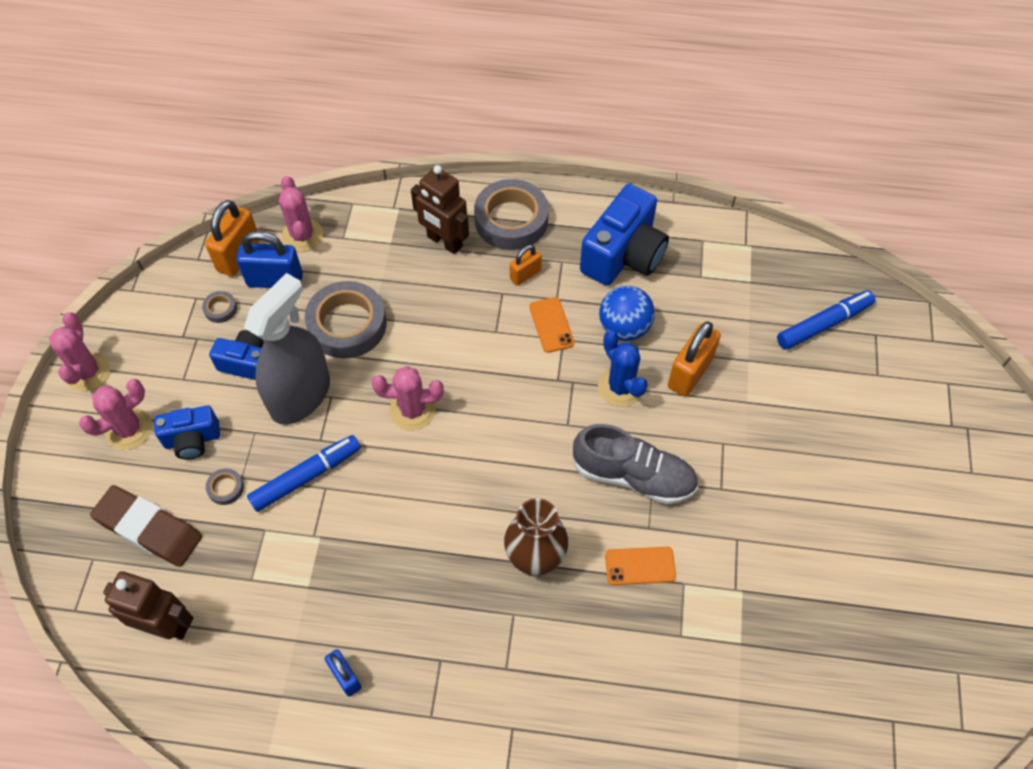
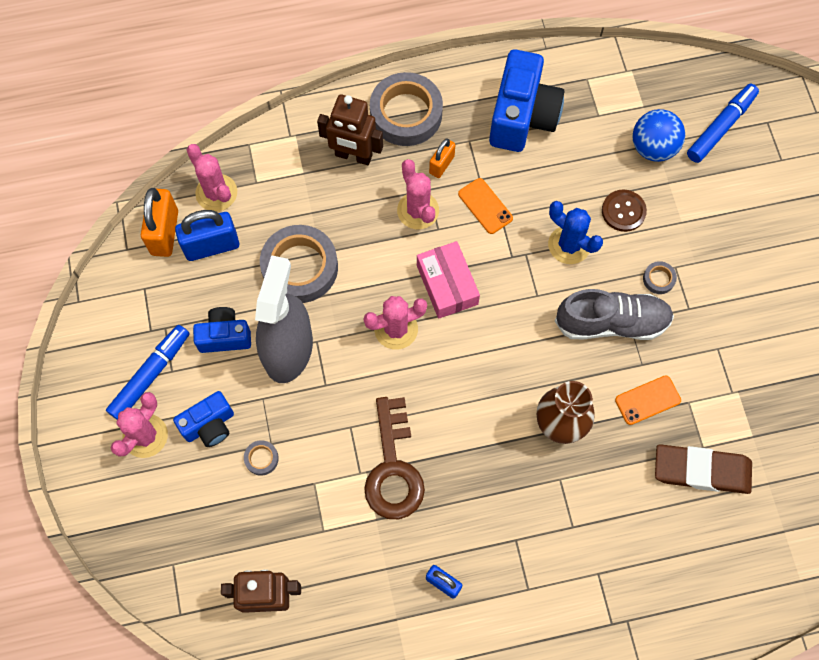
camera: 20 degrees left, 10 degrees up
pink cactus [49,312,110,392] -> pink cactus moved to [397,159,439,229]
brown eraser [90,485,202,567] -> brown eraser moved to [655,444,752,494]
grey tape [202,291,237,323] -> grey tape moved to [643,261,677,294]
blue marker [247,435,361,512] -> blue marker moved to [106,325,189,420]
blue ball [599,286,655,341] -> blue ball moved to [632,109,685,162]
orange padlock [668,321,721,397] -> brown button [602,189,647,232]
none -> brown key [364,397,425,519]
none -> pink box [417,241,480,319]

